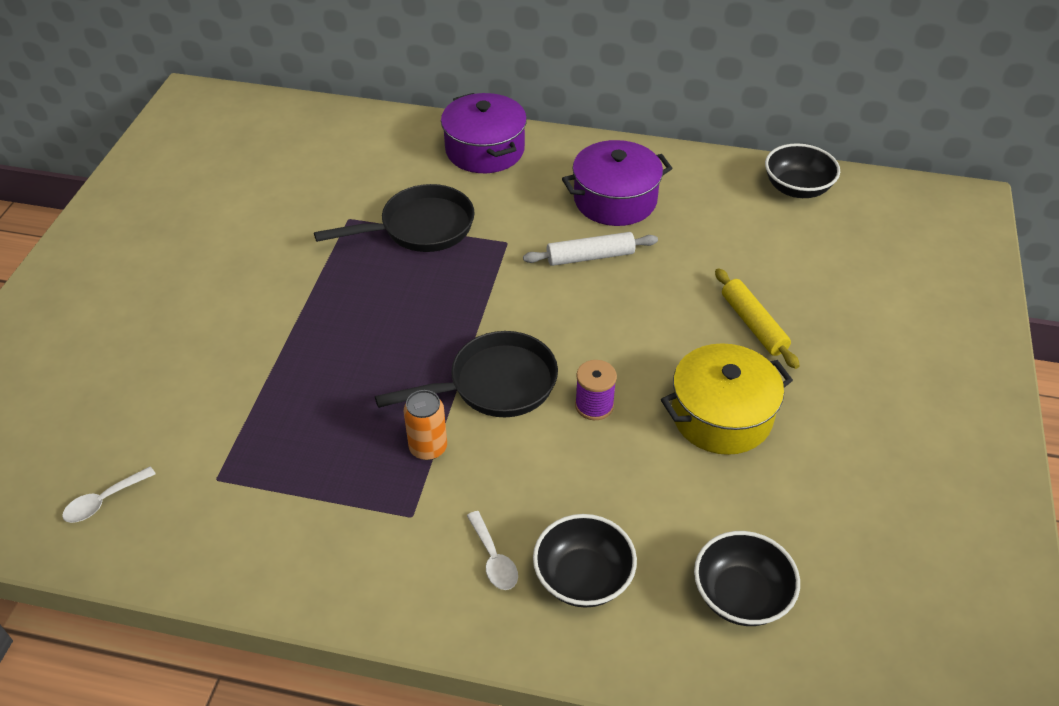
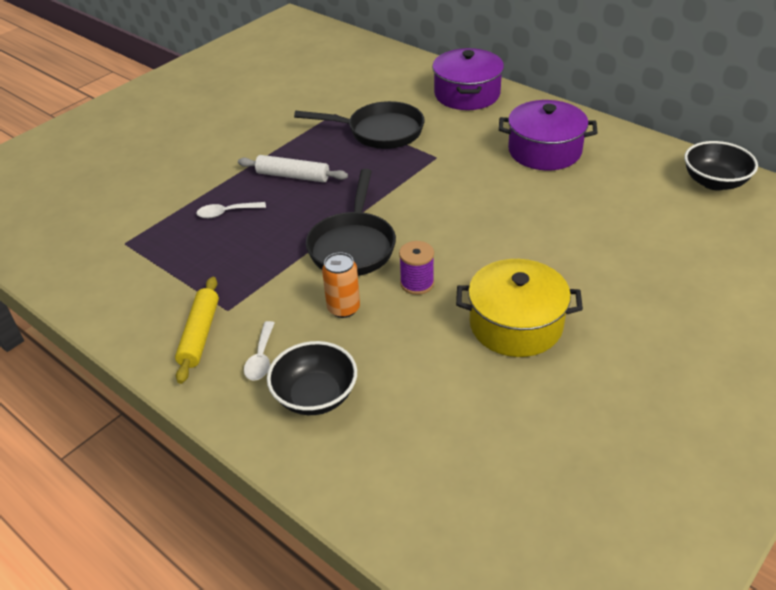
camera: 30 degrees right, 5 degrees down
white spoon [62,467,156,523] -> white spoon moved to [196,202,266,218]
black pan [375,331,558,417] -> black pan turned 90 degrees clockwise [306,169,396,276]
orange can [404,390,447,460] -> orange can moved to [322,252,360,318]
white rolling pin [523,232,658,266] -> white rolling pin moved to [238,155,348,182]
black bowl [694,531,800,626] -> none
yellow rolling pin [715,268,800,369] -> yellow rolling pin moved to [175,277,219,384]

